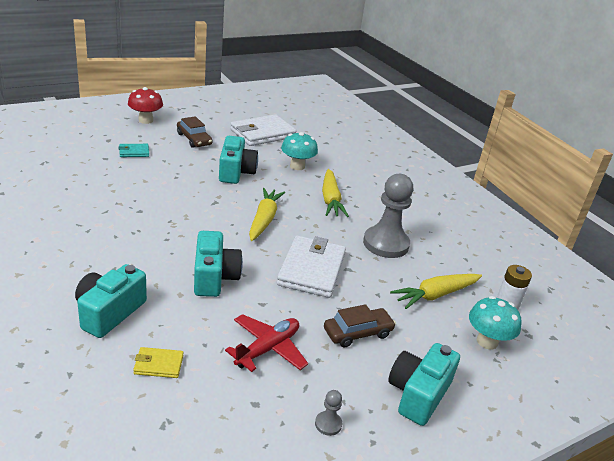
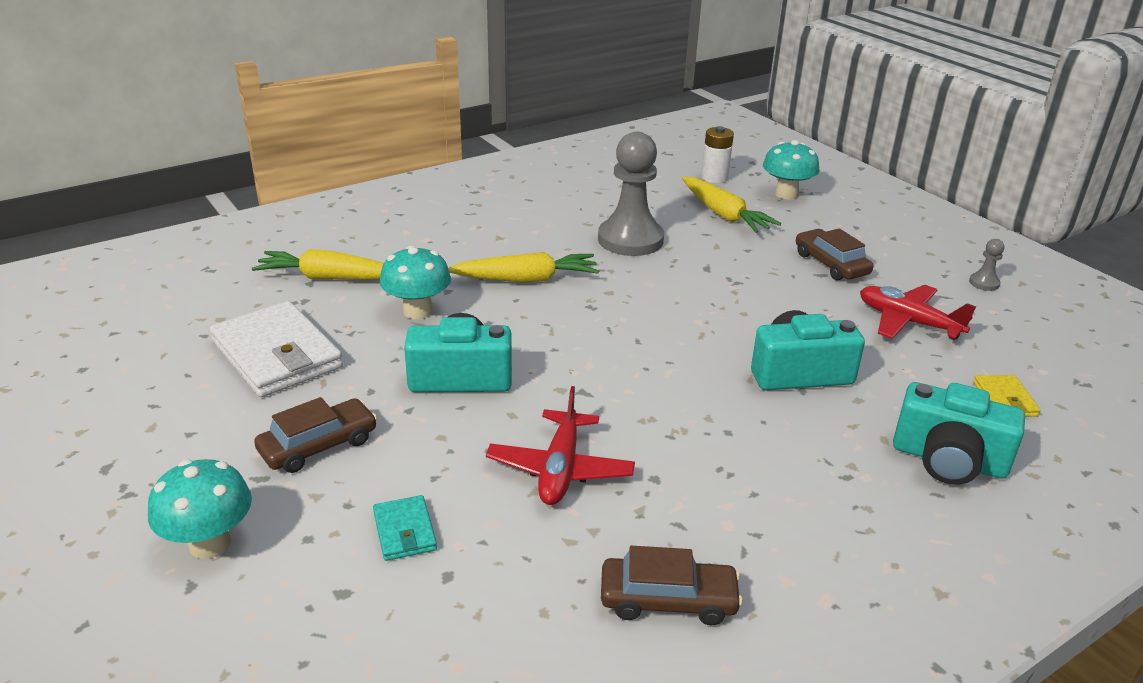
camera: 90 degrees left, 0 degrees up
red mushroom [128,87,163,124] -> turquoise mushroom [148,459,252,559]
yellow carrot [249,188,285,241] -> yellow carrot moved to [252,249,384,280]
white wallet [277,235,346,298] -> none
turquoise camera [388,343,460,426] -> none
none -> red plane [486,386,635,505]
none -> brown car [601,546,743,625]

